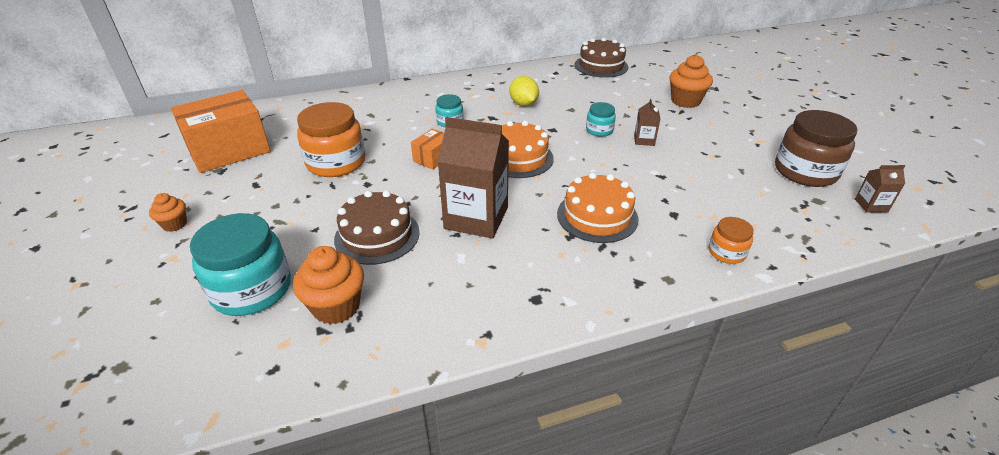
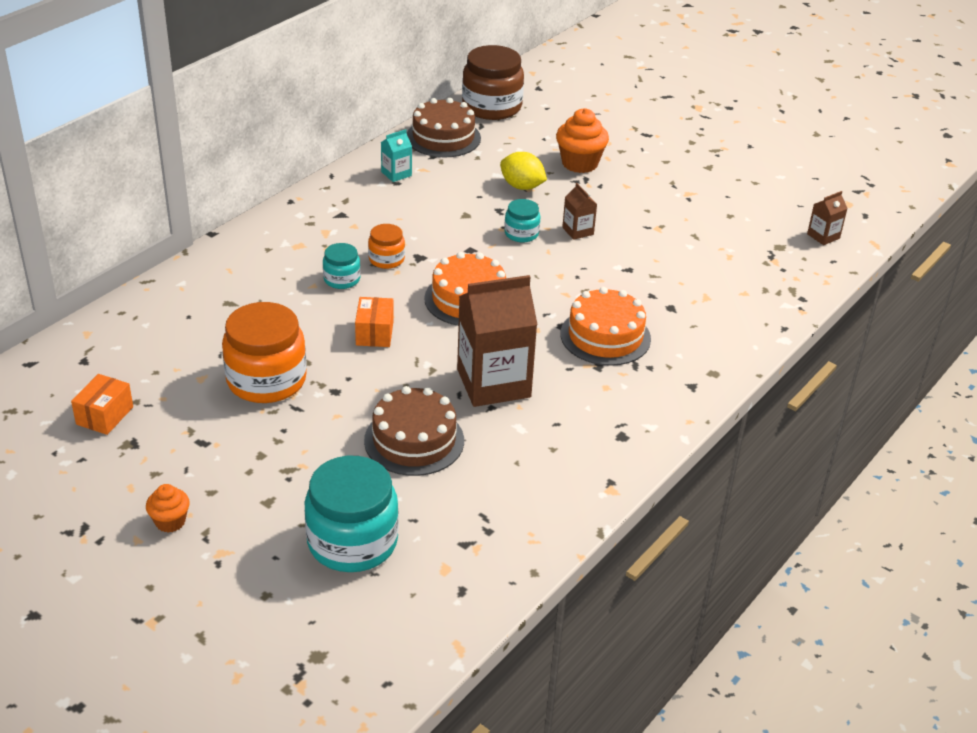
camera: 35 degrees left, 0 degrees up
orange box [171,90,271,173] -> orange box [71,374,133,435], size x0.47
orange cupcake [293,246,364,324] -> none
yellow lemon [509,76,539,106] -> yellow lemon moved to [500,152,547,190]
orange jar [709,217,754,264] -> orange jar moved to [368,224,405,269]
brown jar [775,110,858,187] -> brown jar moved to [462,45,524,120]
none -> turquoise carton [381,129,412,182]

